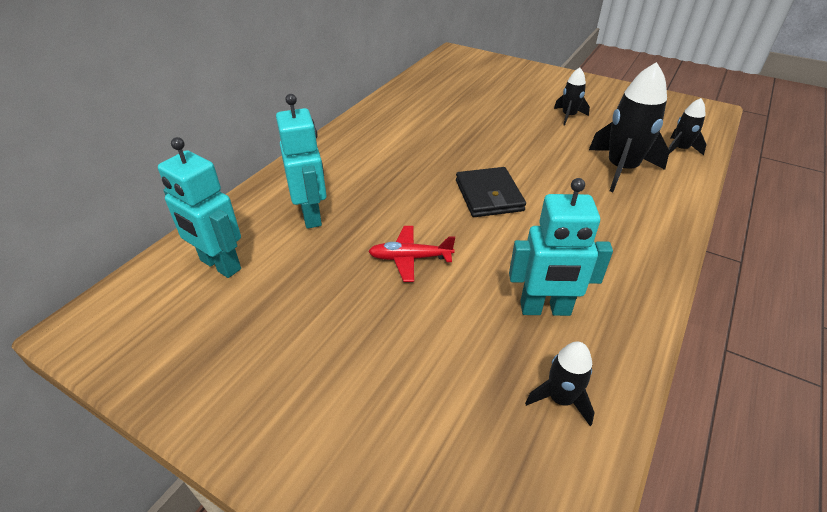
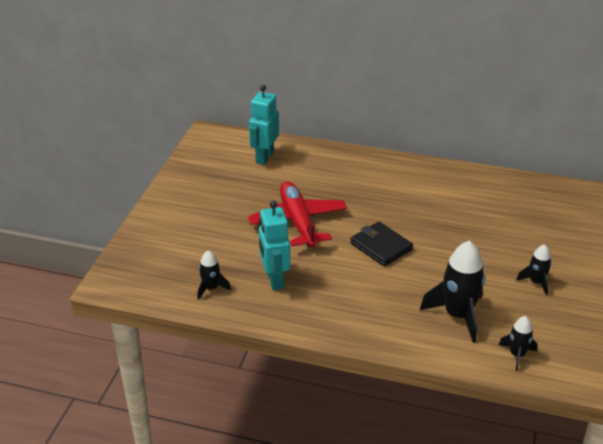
camera: 75 degrees right, 5 degrees down
turquoise robot [276,94,327,229] -> none
red plane [368,226,455,282] -> red plane [248,181,347,248], size x1.92
black wallet [456,167,526,217] -> black wallet turned 75 degrees clockwise [350,222,413,266]

